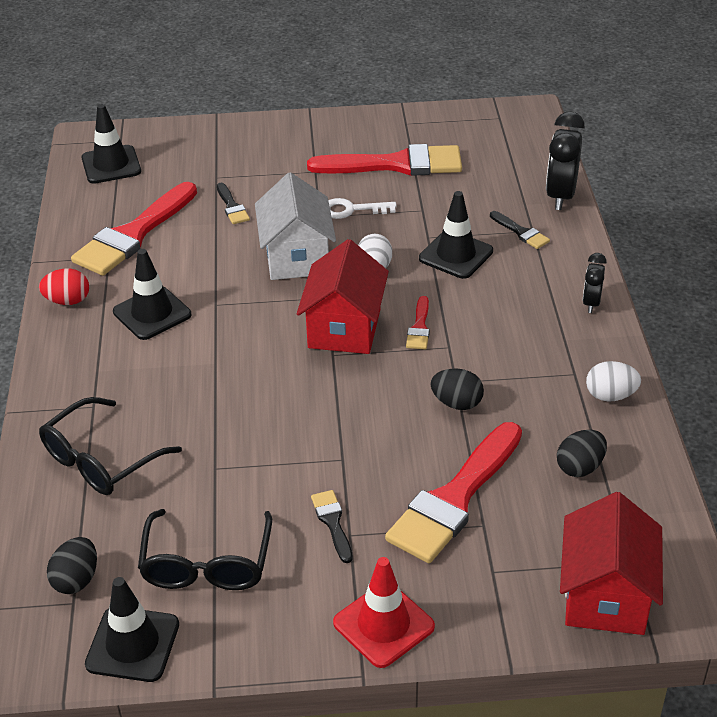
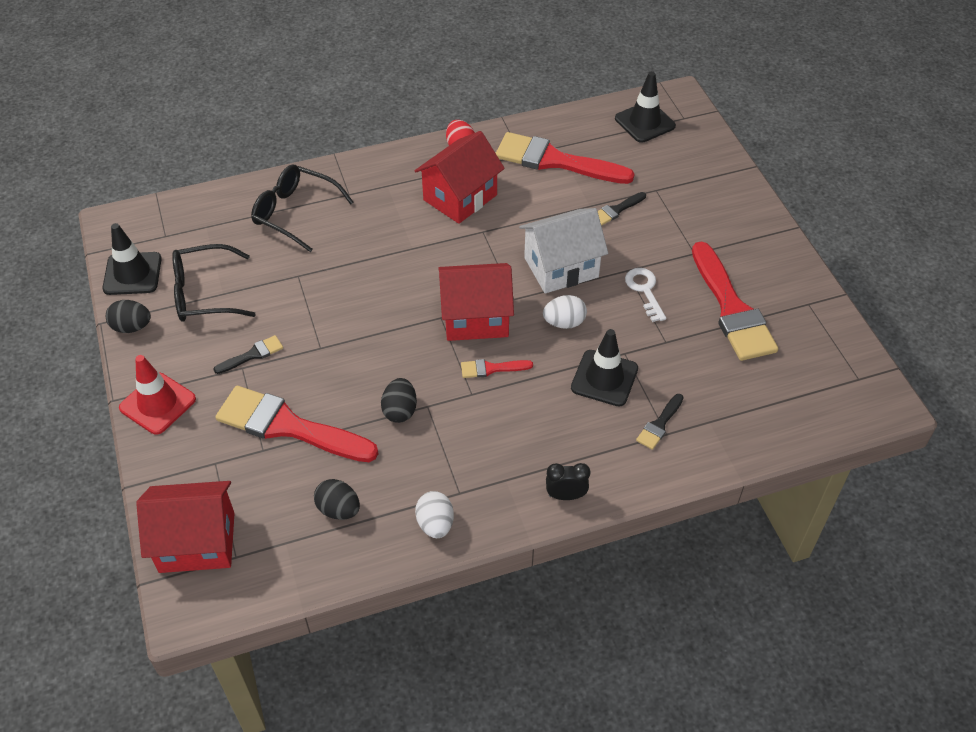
camera: 75 degrees right, 10 degrees up
black egg [47,537,97,594] -> black egg moved to [106,300,151,333]
black traffic cone [113,249,191,340] -> red house [415,131,505,224]
black clock [546,111,585,210] -> none

